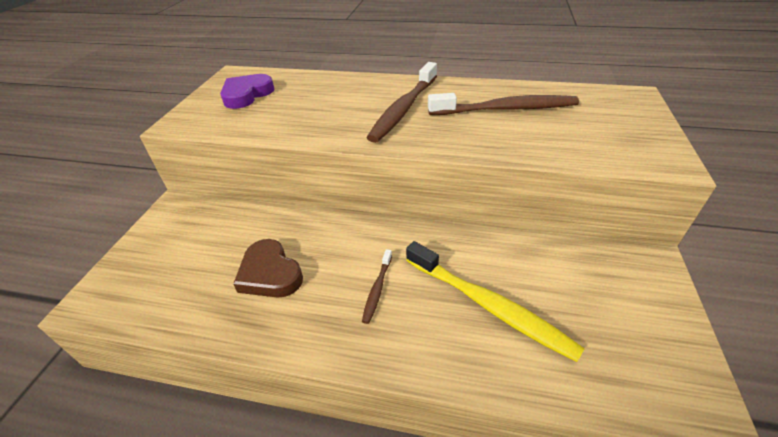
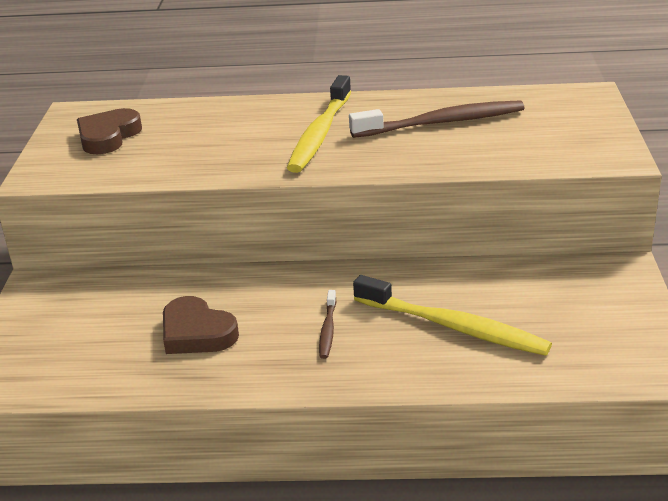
camera: 10 degrees left, 10 degrees down
purple heart [220,74,274,109] -> brown heart [77,108,142,154]
brown toothbrush [366,62,437,143] -> yellow toothbrush [287,75,351,173]

